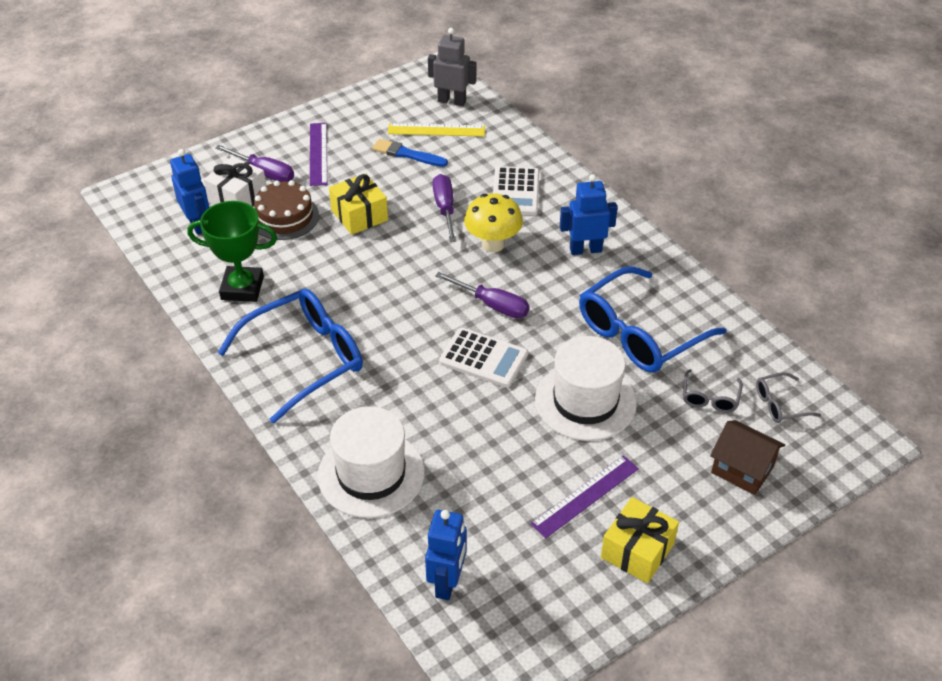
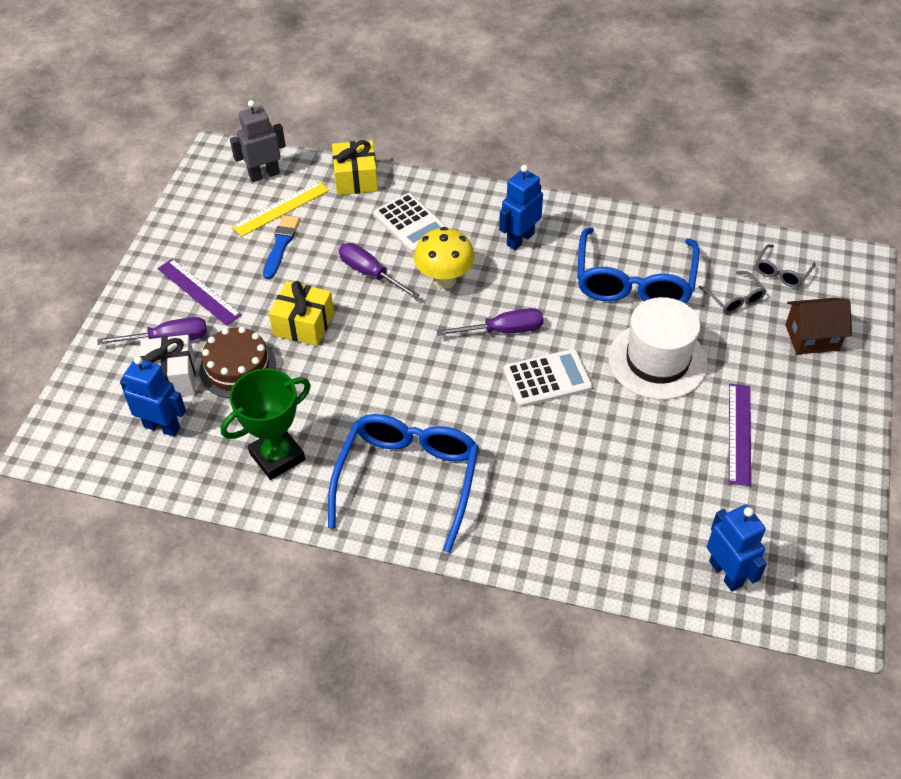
camera: 40 degrees left, 5 degrees up
white hat [318,406,425,518] -> none
blue brush [372,139,448,167] -> blue brush turned 120 degrees clockwise [263,215,300,279]
yellow gift [601,497,679,583] -> yellow gift moved to [332,140,378,195]

